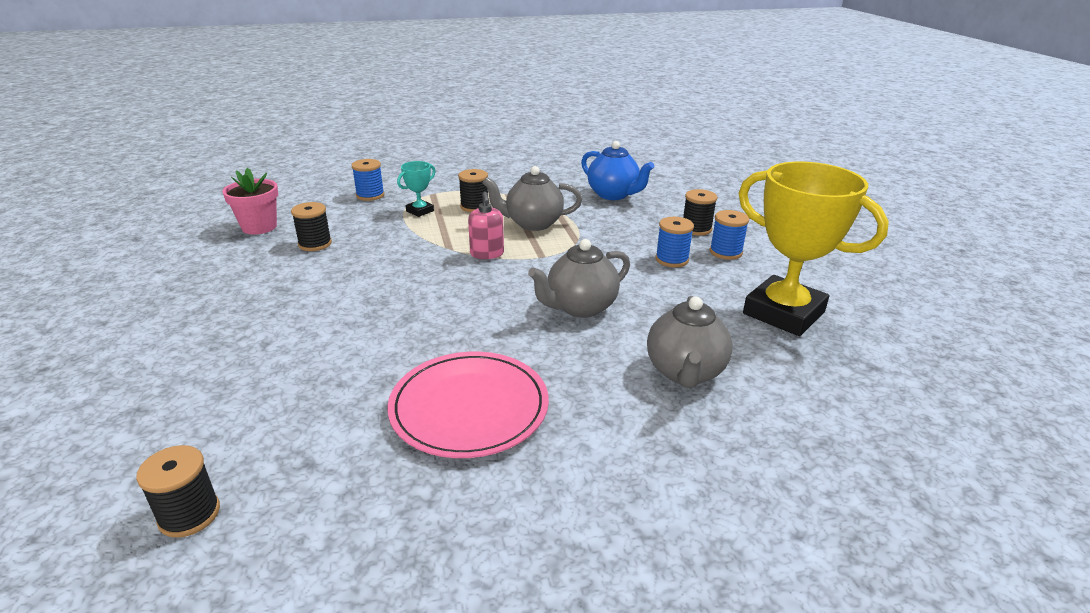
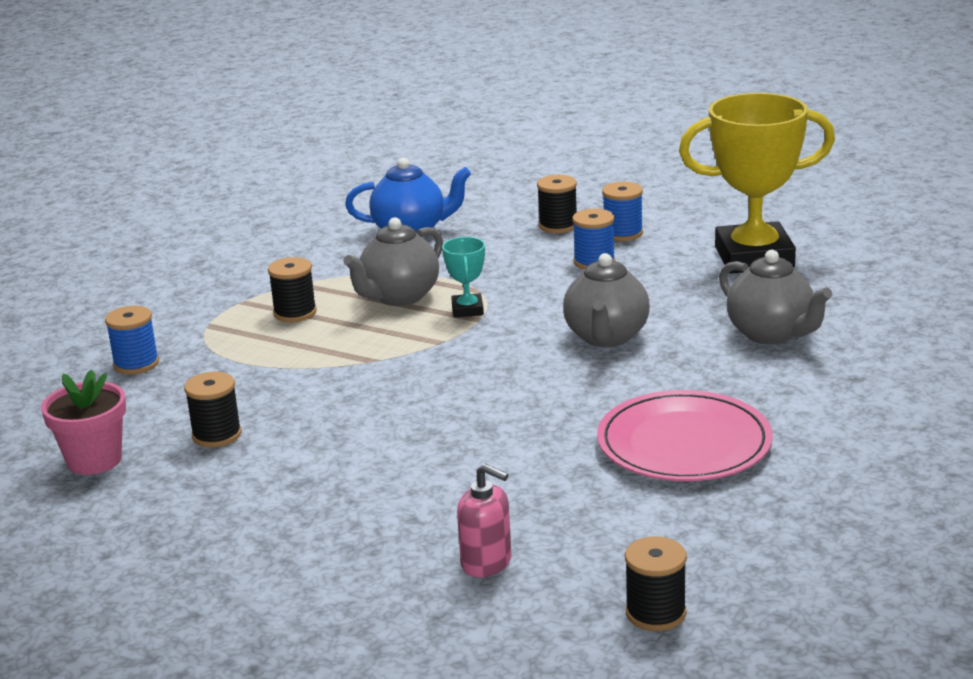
camera: 45 degrees left, 5 degrees down
turquoise trophy [397,161,436,217] -> turquoise trophy moved to [442,237,485,318]
pink soap dispenser [468,192,504,259] -> pink soap dispenser moved to [457,464,512,577]

